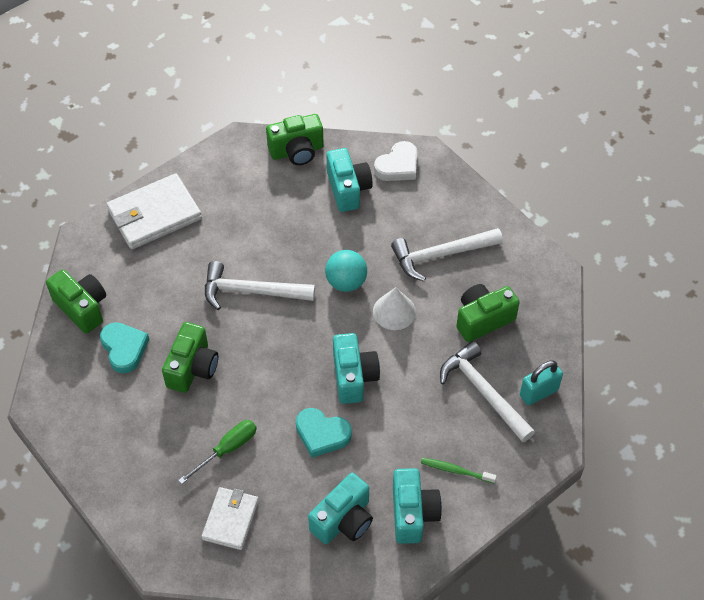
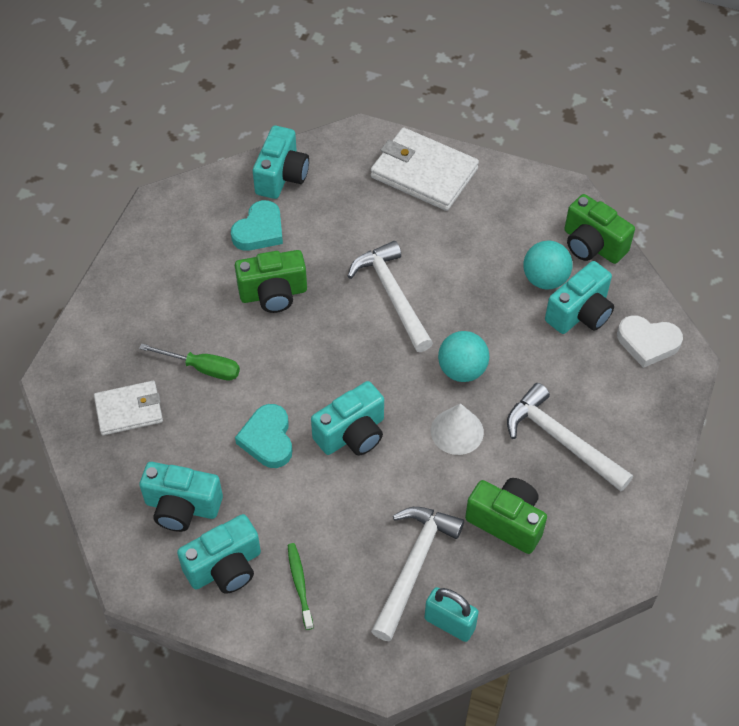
camera: 60 degrees right, 0 degrees up
green camera [46,270,106,334] -> turquoise camera [253,126,309,199]
none -> turquoise ball [524,241,573,289]

